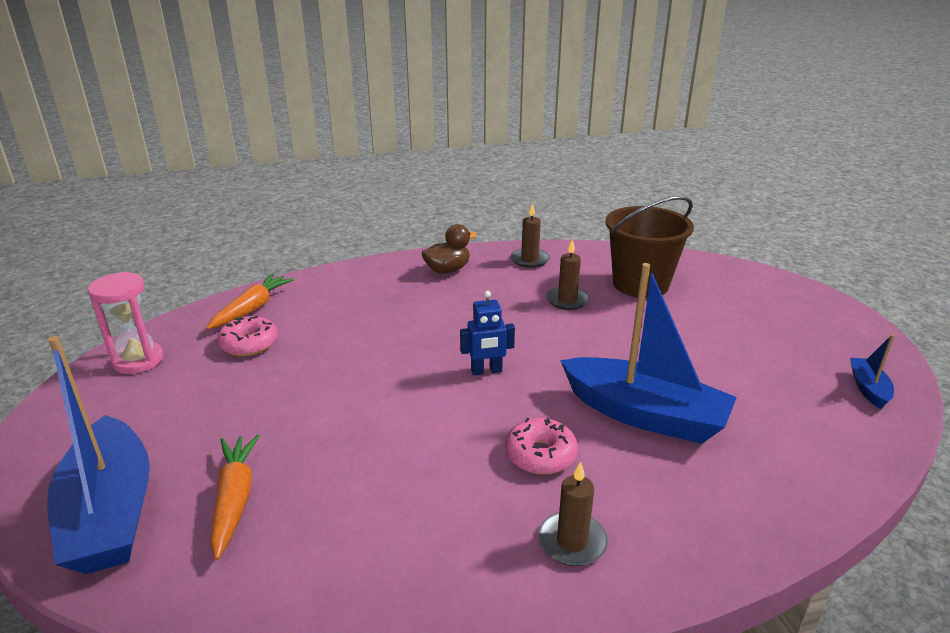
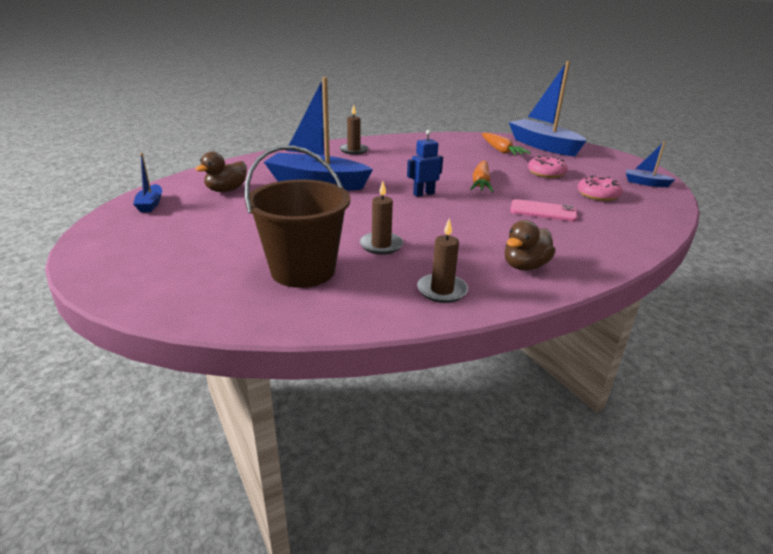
camera: 165 degrees right, 0 degrees up
pink hourglass [87,272,164,374] -> blue boat [626,141,675,187]
orange carrot [206,274,294,329] -> orange carrot moved to [470,161,493,192]
pink donut [505,418,578,474] -> pink donut moved to [528,156,568,178]
none -> brown duck [195,151,247,192]
none -> pink phone [510,199,578,222]

